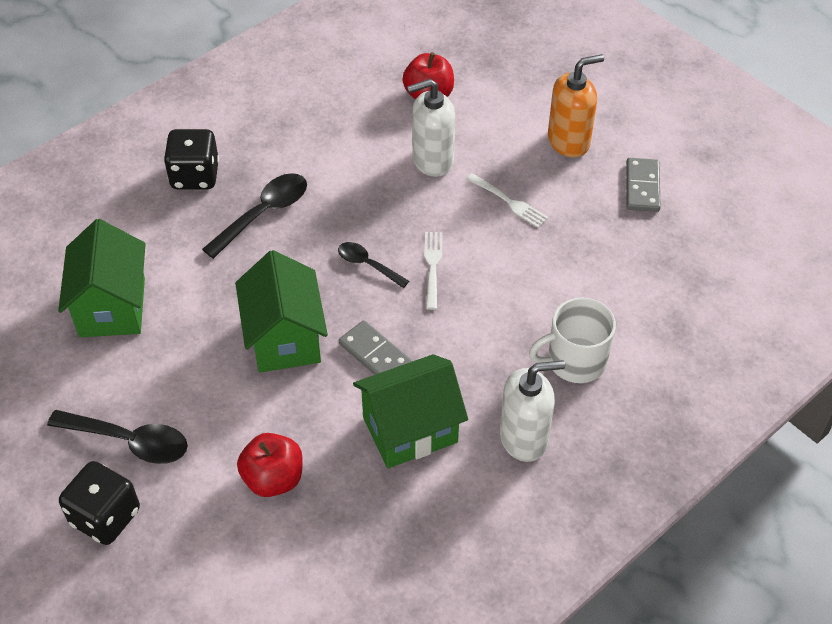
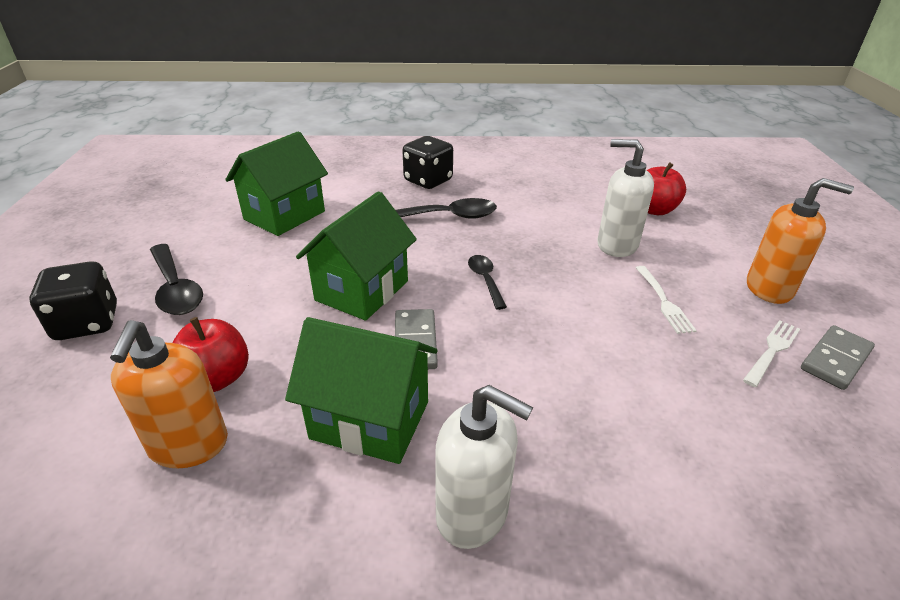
camera: 40 degrees right, 15 degrees down
white fork [424,232,443,310] -> white fork moved to [743,320,800,387]
white mug [529,298,616,383] -> none
none -> orange soap dispenser [110,320,228,468]

